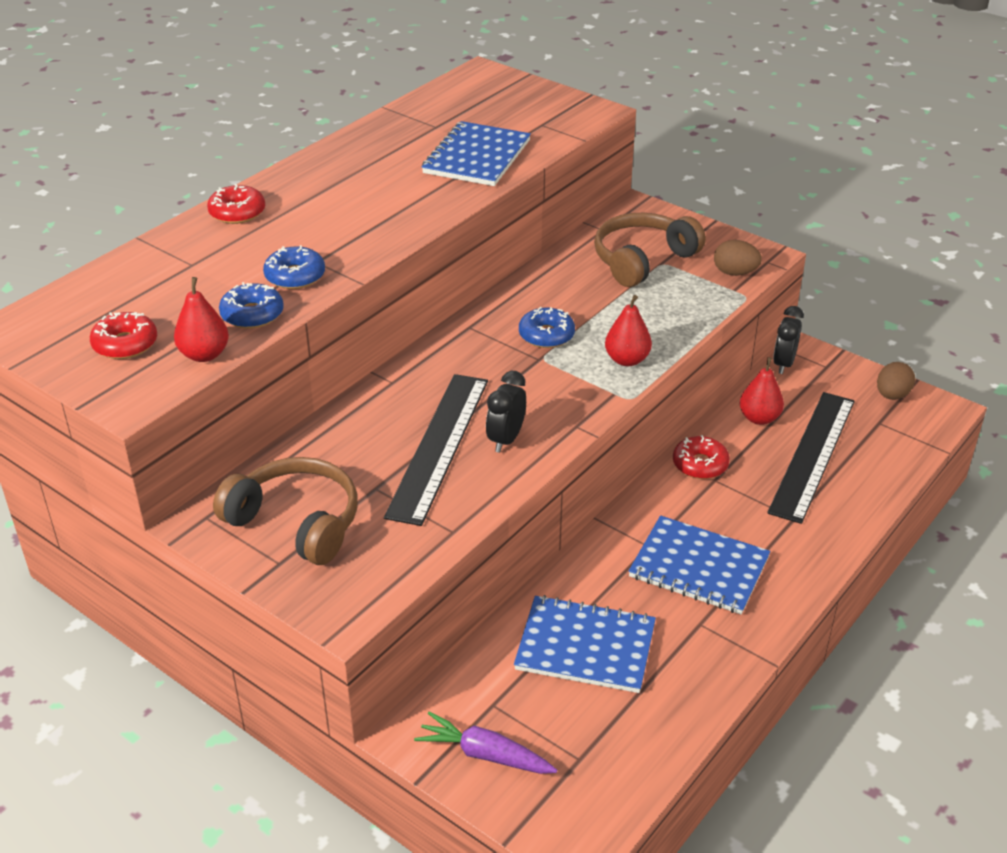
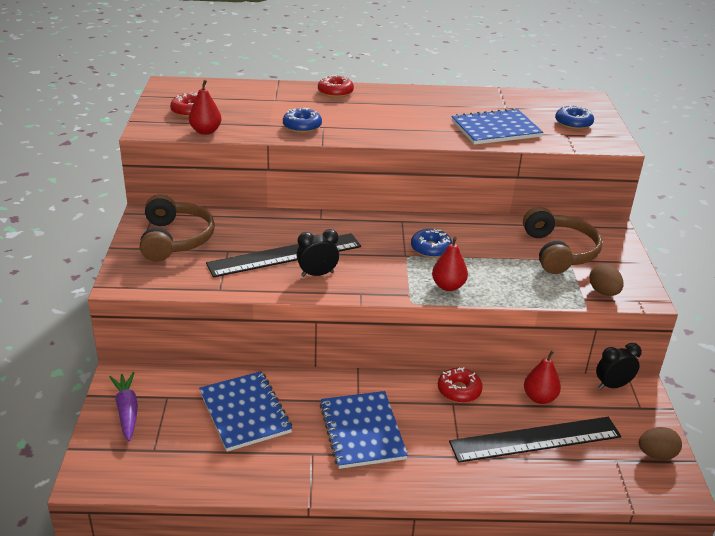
camera: 50 degrees right, 5 degrees down
blue donut [219,282,284,329] -> blue donut moved to [555,105,594,130]
brown headphones [594,213,706,287] -> brown headphones turned 75 degrees clockwise [523,207,602,274]

